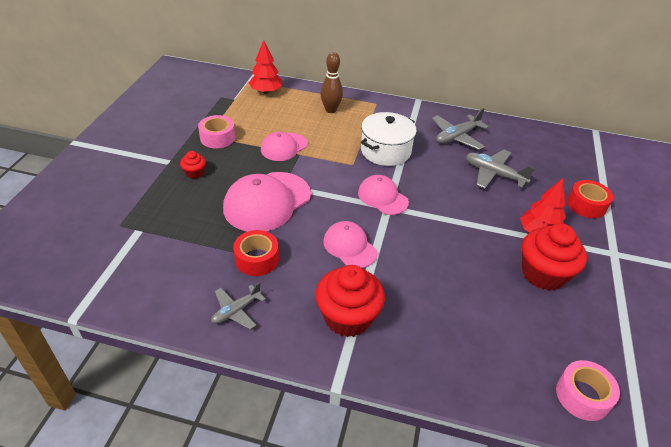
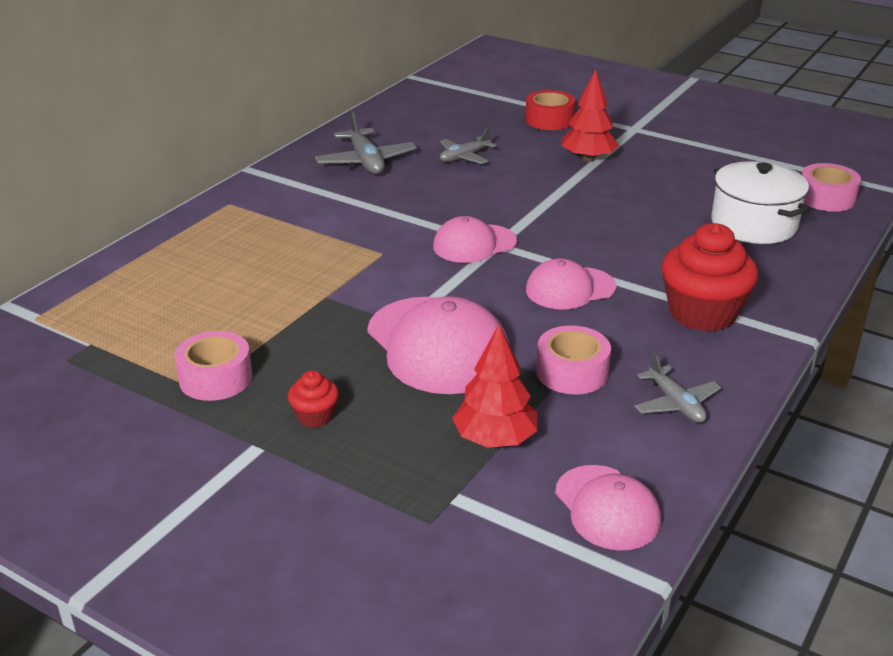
camera: 70 degrees left, 10 degrees down
red tape [233,230,279,276] -> pink tape [536,325,611,395]
red tree [249,40,282,94] -> red tree moved to [452,324,538,448]
pink cap [261,132,308,161] -> pink cap moved to [555,465,661,550]
brown bowling pin [320,52,343,113] -> none
white pot [361,112,417,166] -> white pot moved to [711,161,810,244]
grey plane [466,150,535,189] -> grey plane [440,127,497,164], size x0.66
red cupcake [522,223,587,291] -> none

